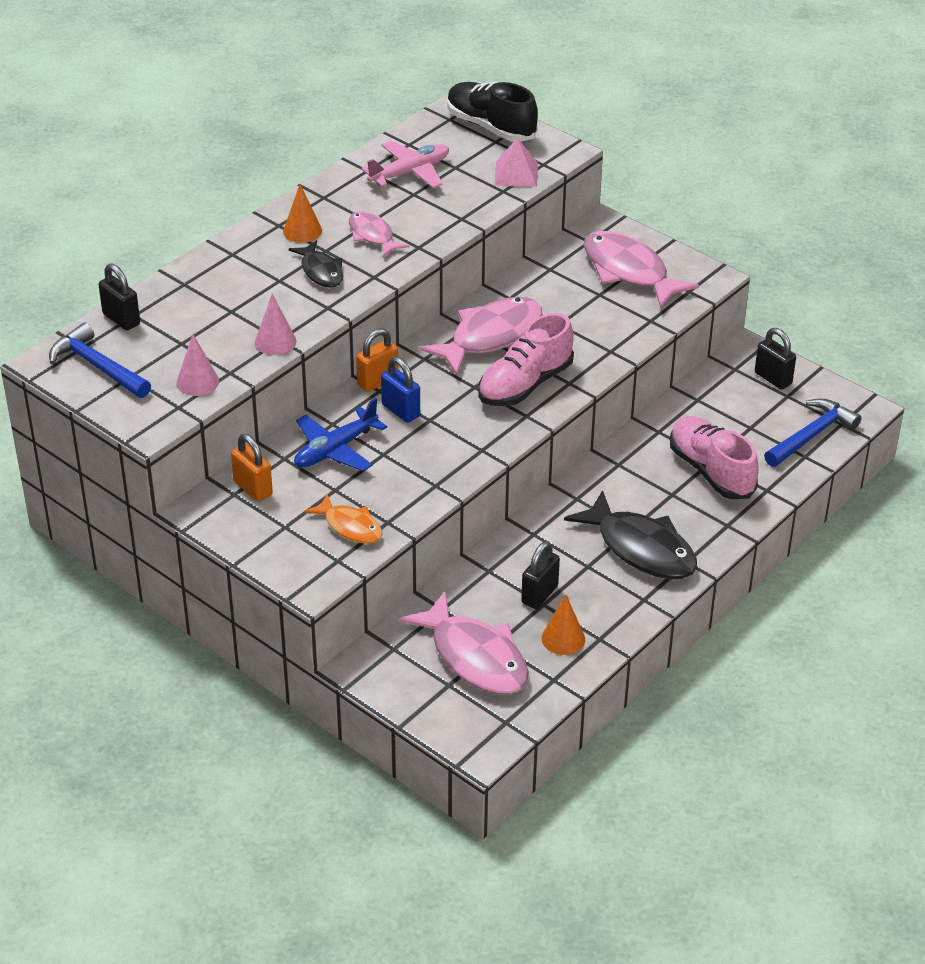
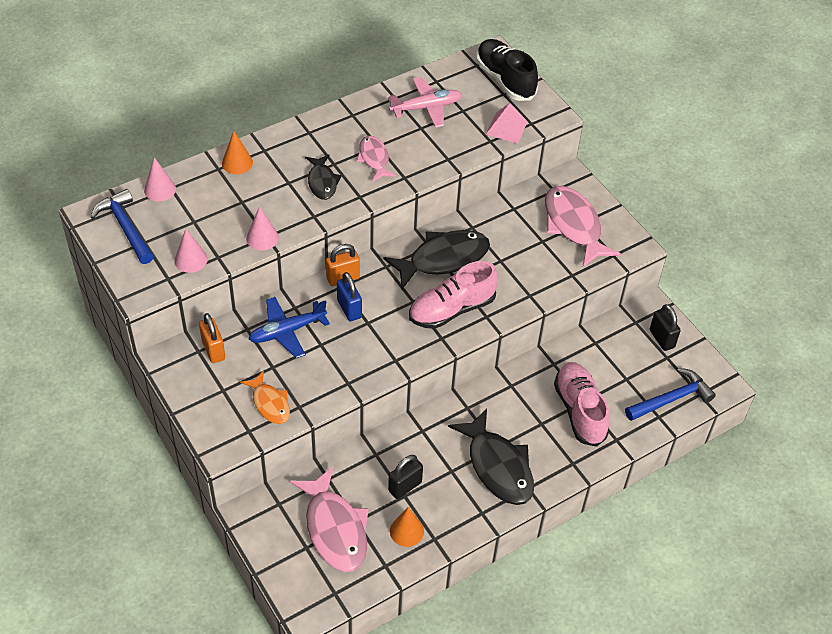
camera: 15 degrees right, 10 degrees up
black padlock [99,263,140,331] -> pink cone [144,157,176,202]
orange cone [283,184,322,243] -> orange cone moved to [222,131,253,174]
pink fish [419,297,542,375] -> black fish [383,230,490,289]

